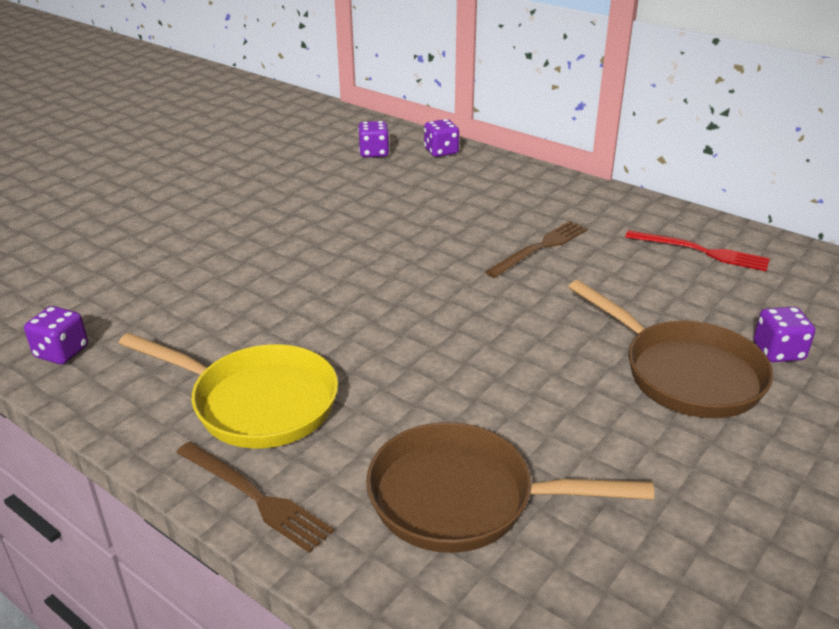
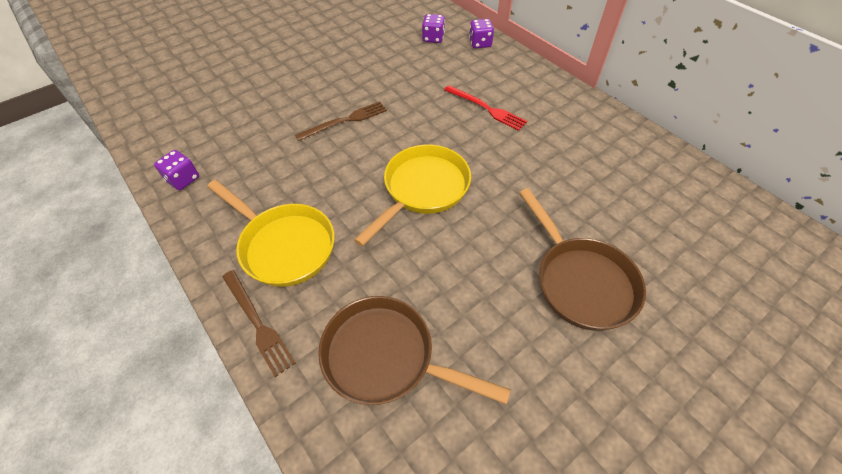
camera: 15 degrees right, 20 degrees up
brown fork [485,221,588,278] -> brown fork moved to [295,101,387,141]
red fork [625,230,770,271] -> red fork moved to [444,85,527,131]
purple dice [754,307,815,362] -> none
none -> yellow pan [354,145,471,247]

